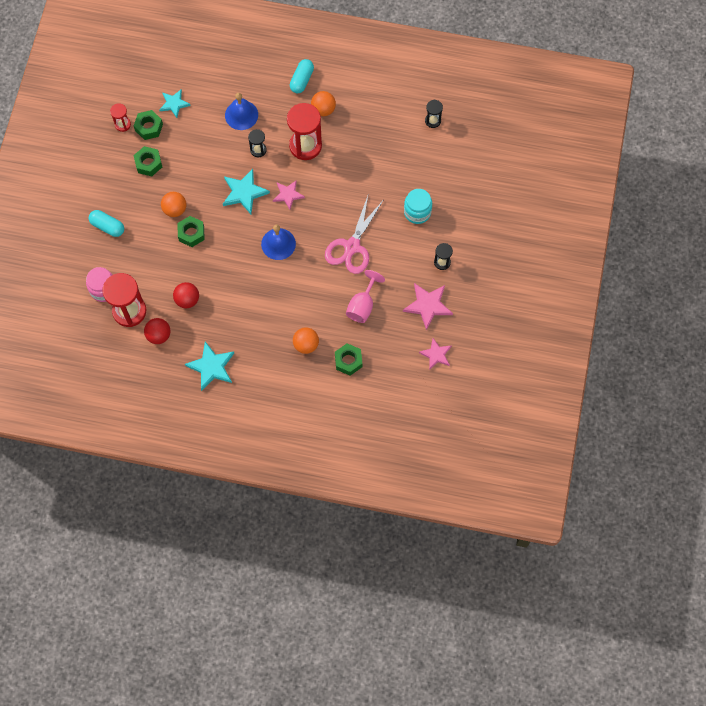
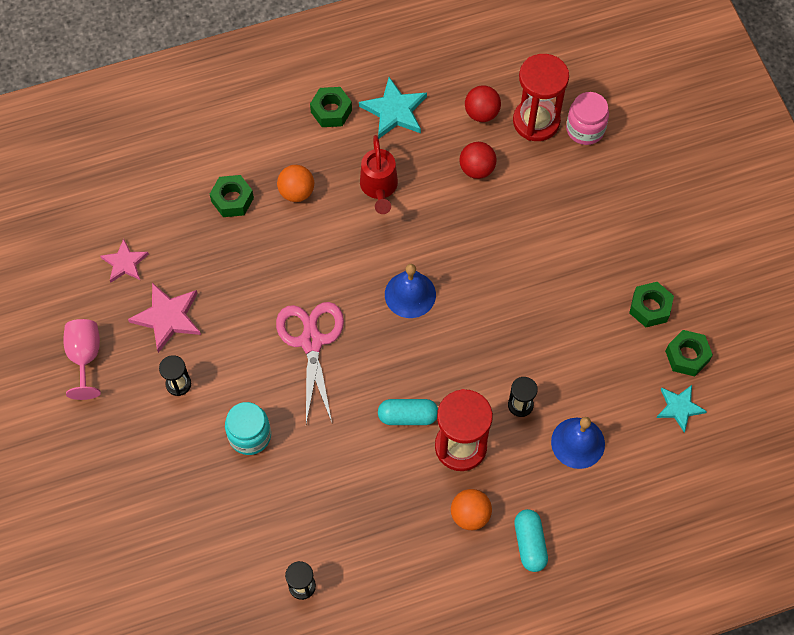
camera: 150 degrees right, 5 degrees down
turquoise capsule [89,210,124,237] -> turquoise capsule moved to [378,399,438,425]
red hourglass [110,103,131,132] -> none
orange ball [161,192,186,217] -> none
green nut [177,216,205,247] -> green nut moved to [310,87,352,127]
turquoise star [223,169,270,214] -> none
pink star [273,181,305,209] -> none
pink goblet [346,270,385,323] -> pink goblet moved to [63,319,101,400]
none -> red watering can [360,135,398,214]

